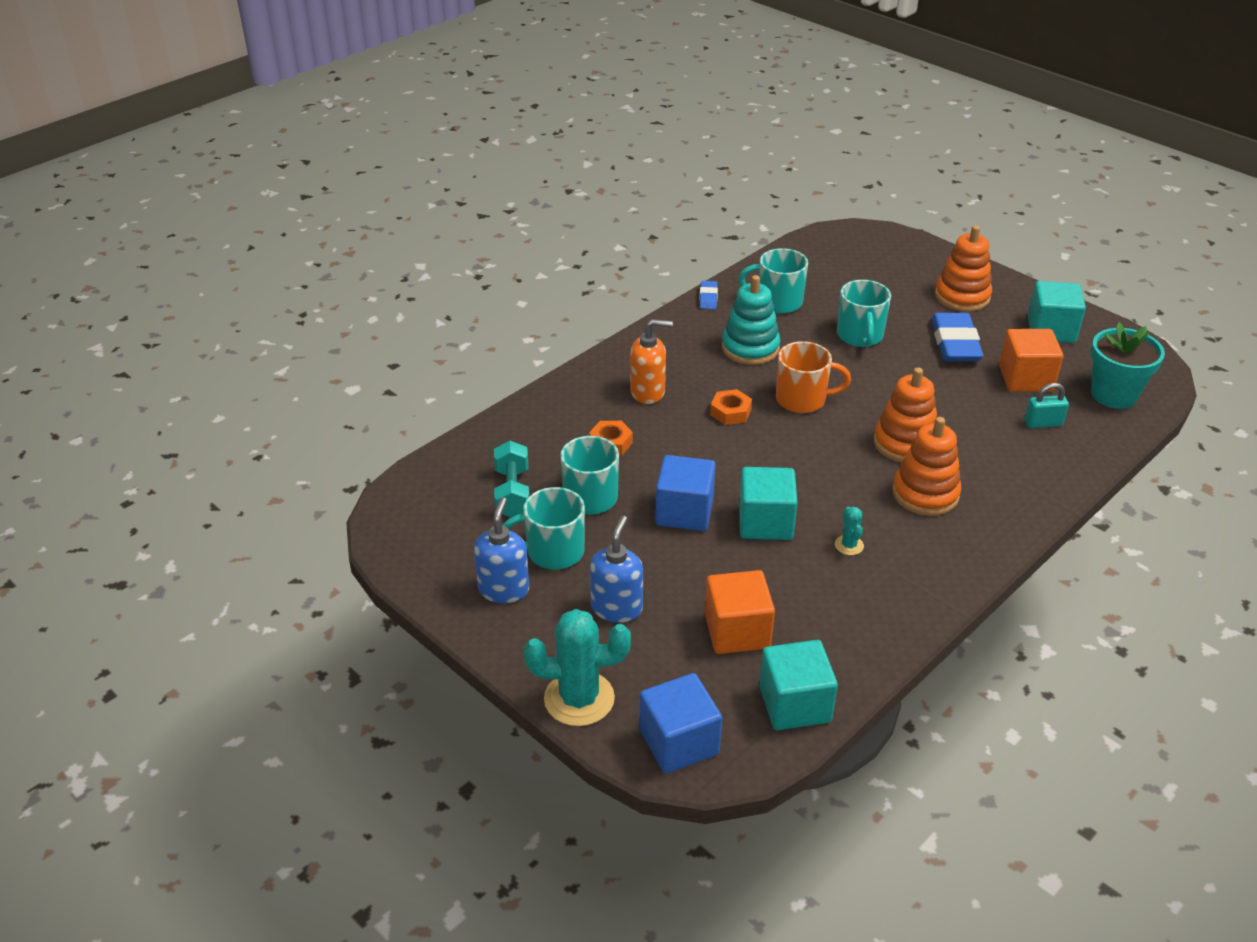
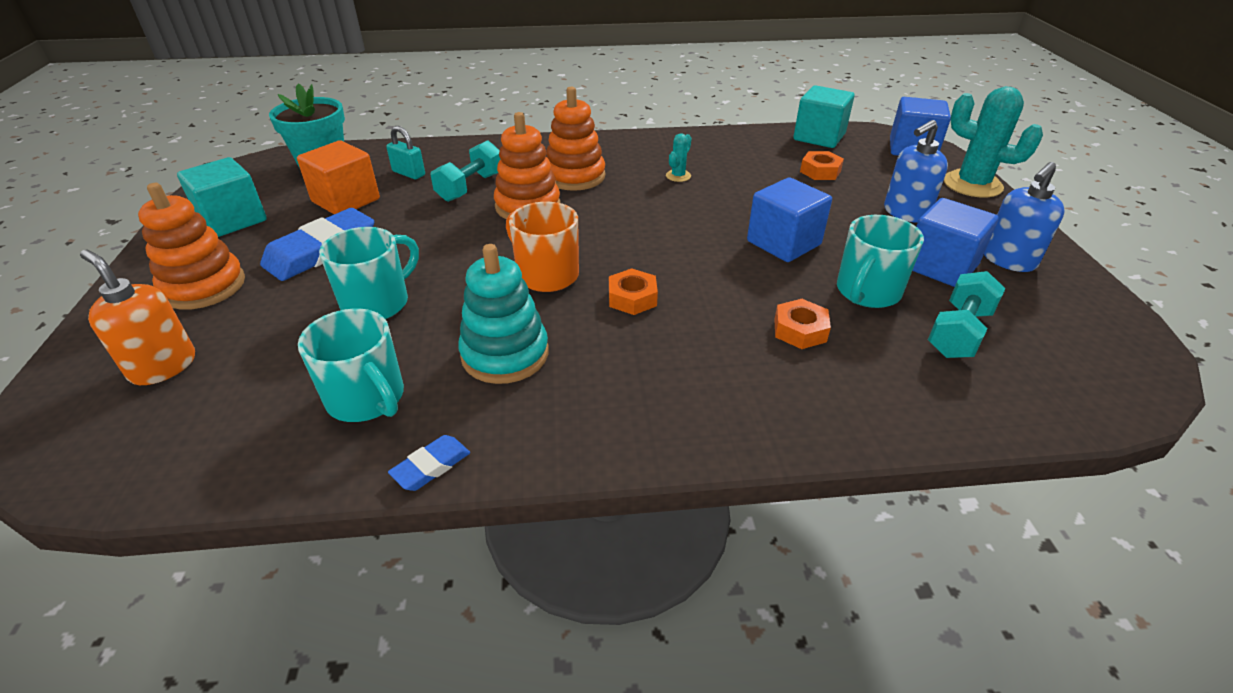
camera: 140 degrees left, 0 degrees up
turquoise mug [503,487,585,570] -> blue cube [912,198,999,287]
orange soap dispenser [630,319,673,404] -> orange soap dispenser moved to [80,250,195,385]
orange cube [705,570,775,654] -> orange nut [800,151,844,180]
turquoise cube [739,467,798,540] -> none
none -> turquoise dumbbell [431,140,501,202]

